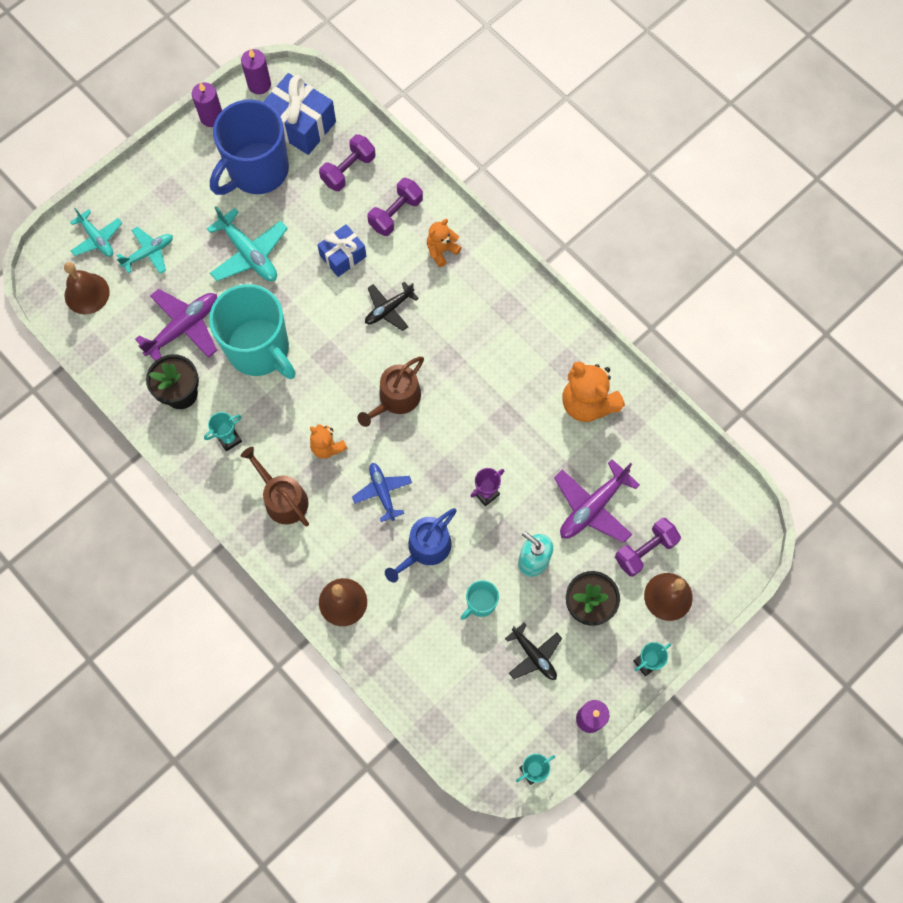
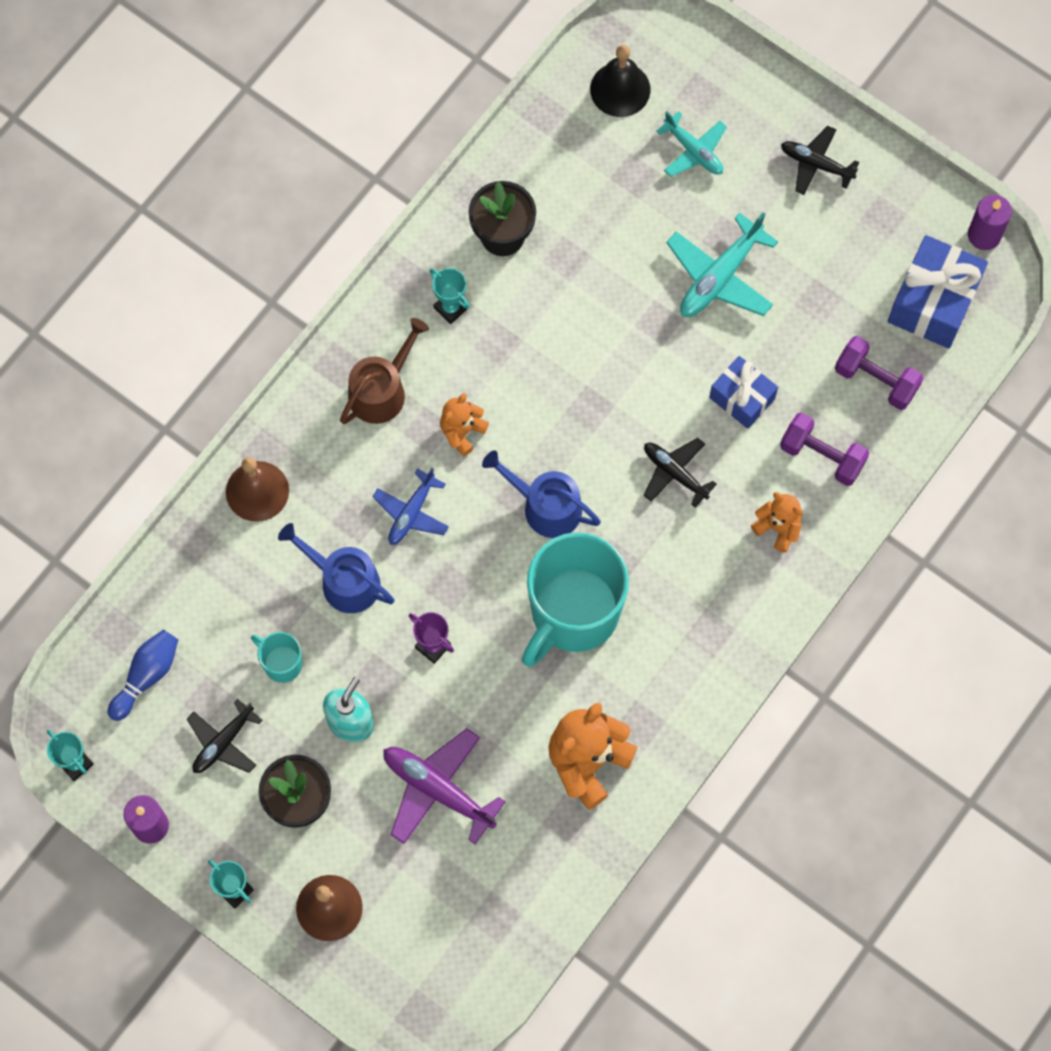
camera: 80 degrees right, 0 degrees up
brown bell [64,262,110,314] -> black bell [590,45,651,117]
turquoise plane [70,208,122,257] -> none
purple plane [135,289,217,361] -> none
purple candle [192,82,222,127] -> none
turquoise mug [209,284,296,379] -> turquoise mug moved to [522,532,629,667]
blue mug [210,99,289,195] -> none
blue plane [352,463,412,522] -> blue plane turned 150 degrees clockwise [373,468,449,545]
brown watering can [358,357,424,427] -> blue watering can [482,450,601,538]
purple dumbbell [615,518,681,577] -> none
none -> blue bowling pin [108,629,178,721]
none -> black plane [781,126,859,195]

